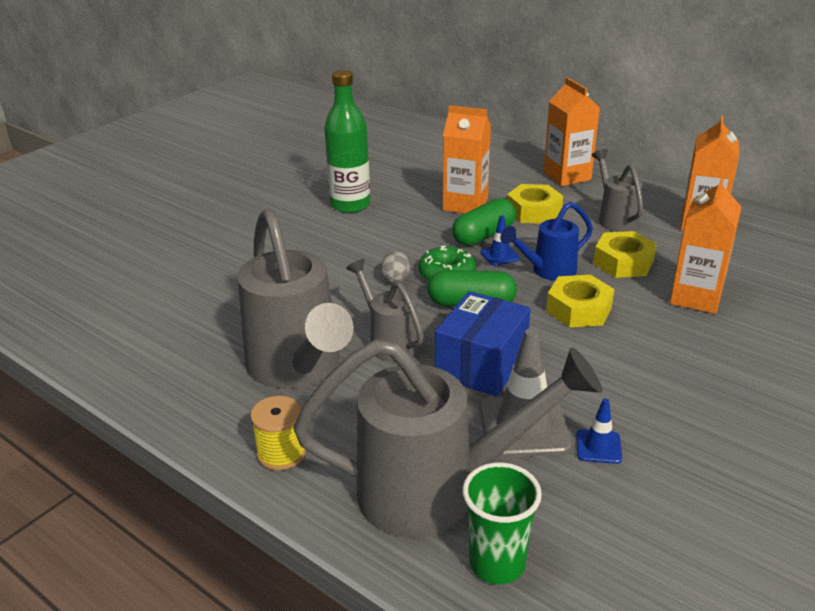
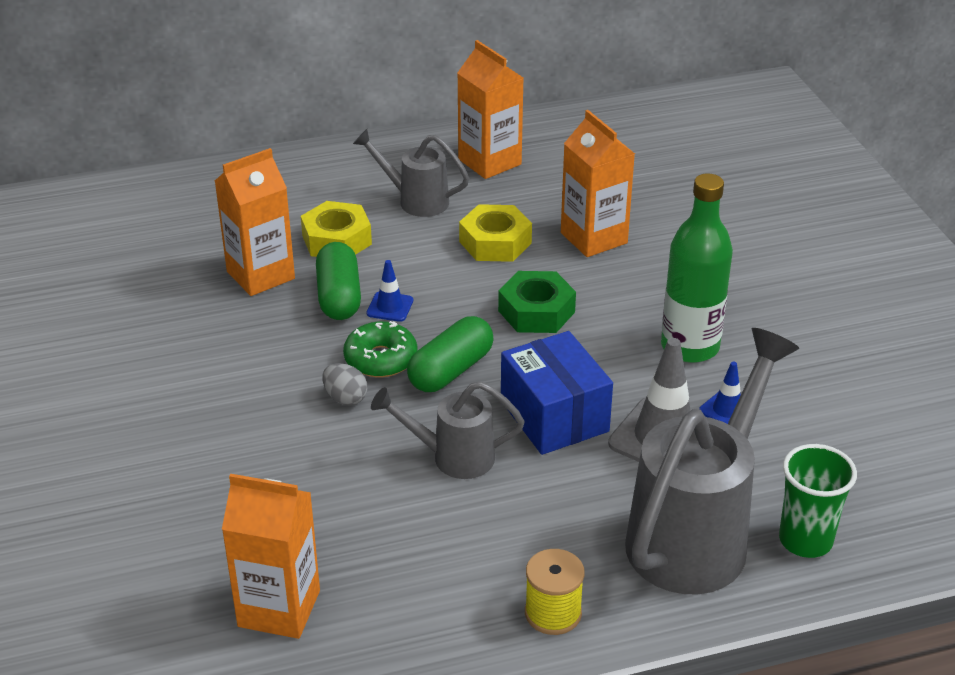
camera: 55 degrees left, 5 degrees up
grey watering can [237,208,354,389] -> none
green bottle [324,70,370,213] -> green bottle moved to [661,173,733,363]
blue watering can [500,202,593,281] -> none
orange carton [544,77,600,186] -> orange carton moved to [222,474,320,639]
yellow nut [546,275,614,327] -> green nut [498,271,576,333]

